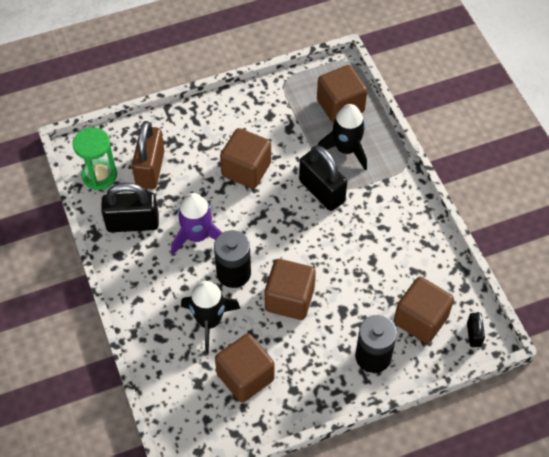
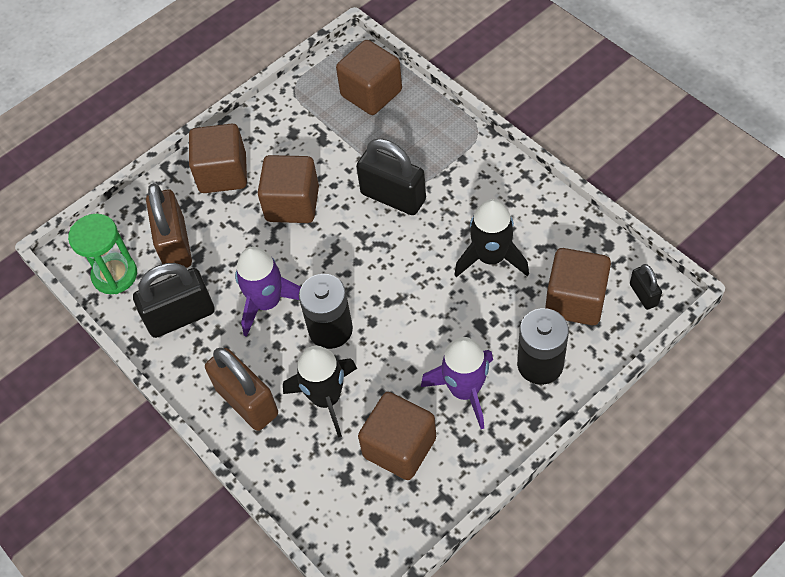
camera: 15 degrees left, 0 degrees up
brown cube [265,259,316,320] -> brown cube moved to [189,124,247,193]
black rocket [317,104,367,170] -> black rocket moved to [454,199,529,277]
none -> brown padlock [205,348,278,431]
none -> purple rocket [421,337,493,429]

